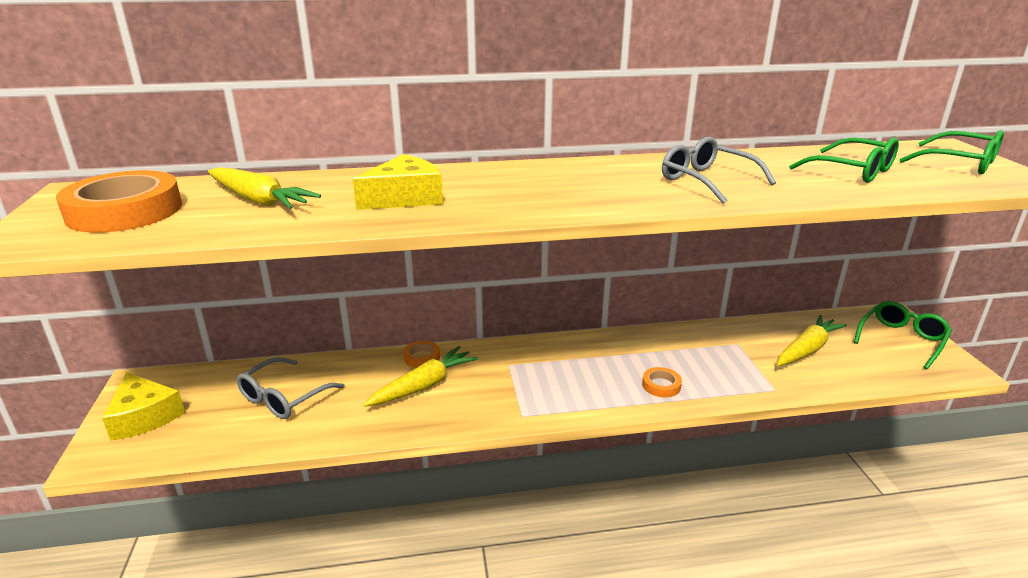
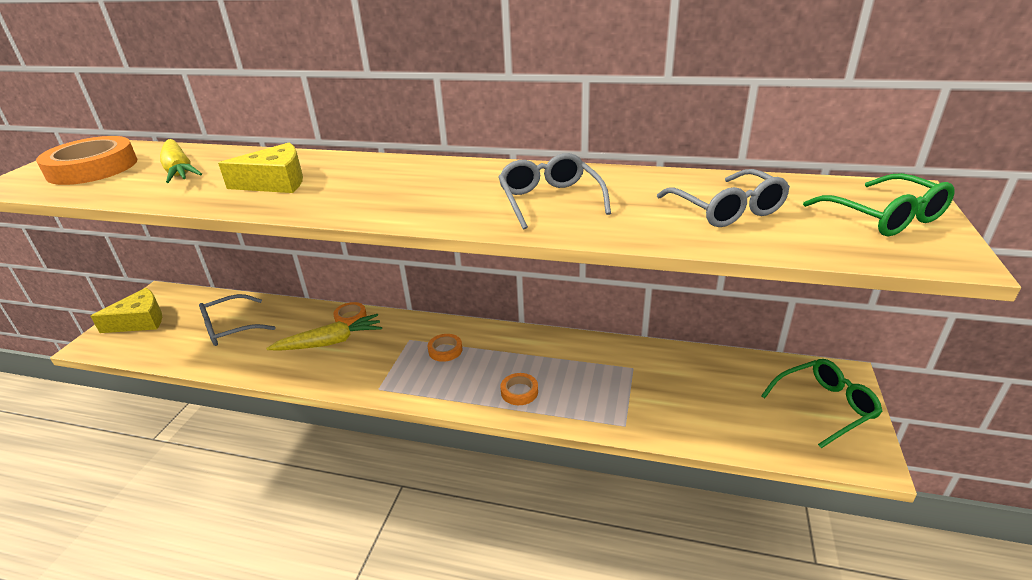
camera: 25 degrees right, 5 degrees up
yellow cheese [102,372,185,441] -> yellow cheese turned 105 degrees counterclockwise [91,288,162,333]
yellow carrot [777,315,847,366] -> none
green glasses [789,137,899,183] -> grey glasses [657,169,790,227]
none -> orange tape [427,334,462,362]

